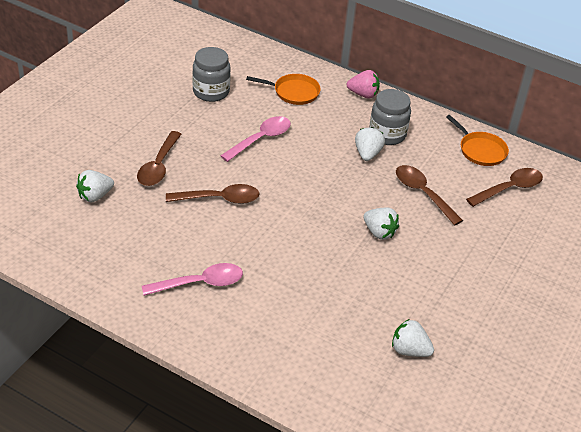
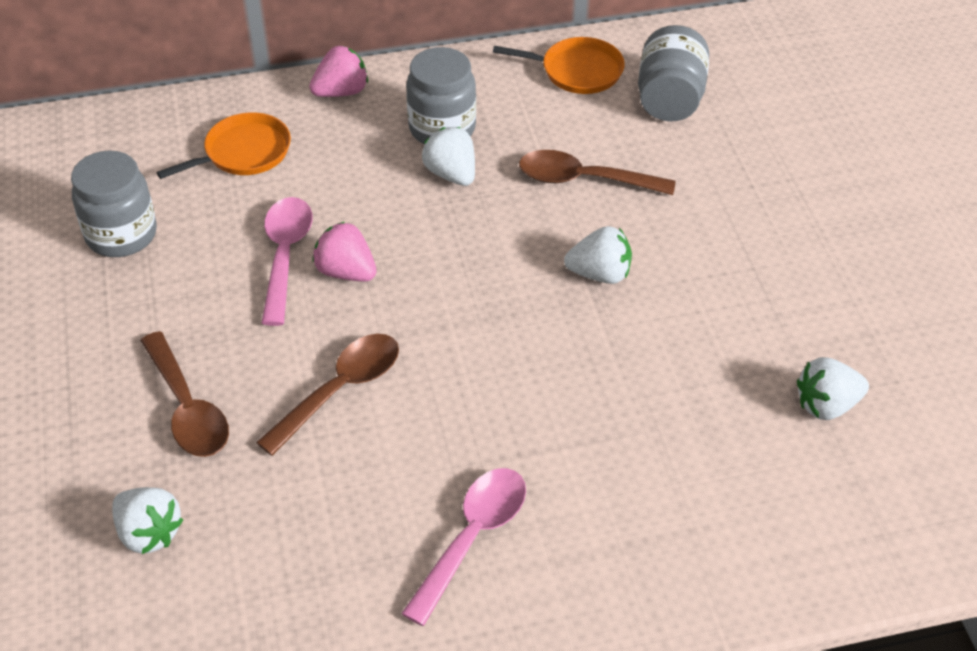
camera: 40 degrees left, 5 degrees up
white strawberry [76,170,114,202] -> white strawberry turned 60 degrees counterclockwise [112,487,183,554]
brown spoon [466,168,543,207] -> grey jar [638,25,710,122]
none -> pink strawberry [312,222,377,281]

